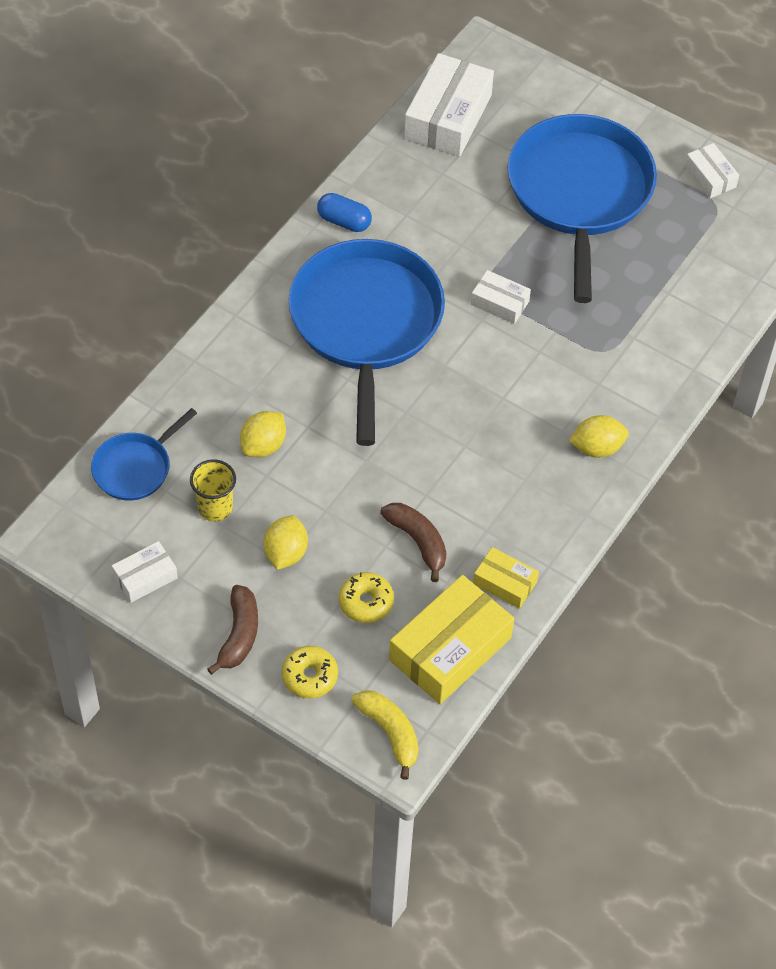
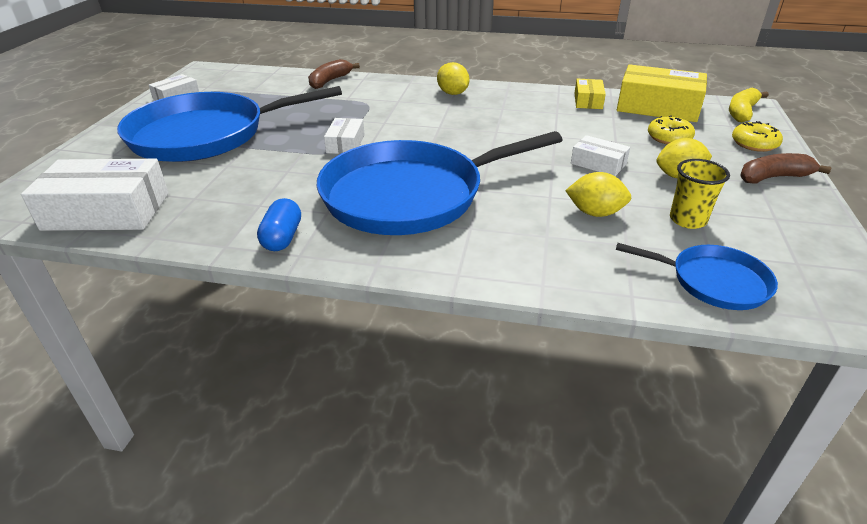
camera: 110 degrees left, 20 degrees down
white box [112,541,178,603] -> white box moved to [571,135,630,176]
brown banana [380,503,447,582] -> brown banana moved to [308,59,360,89]

